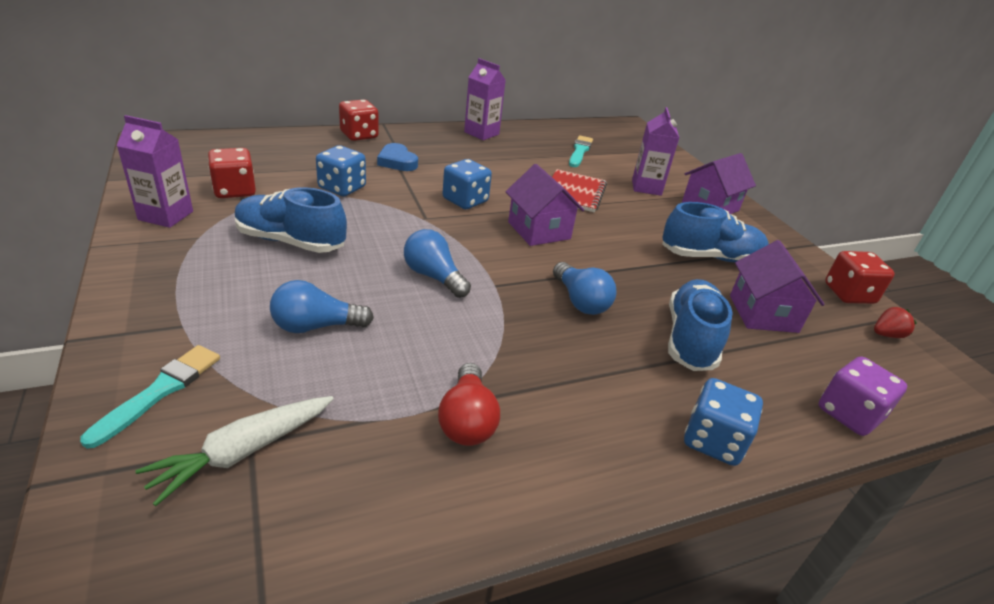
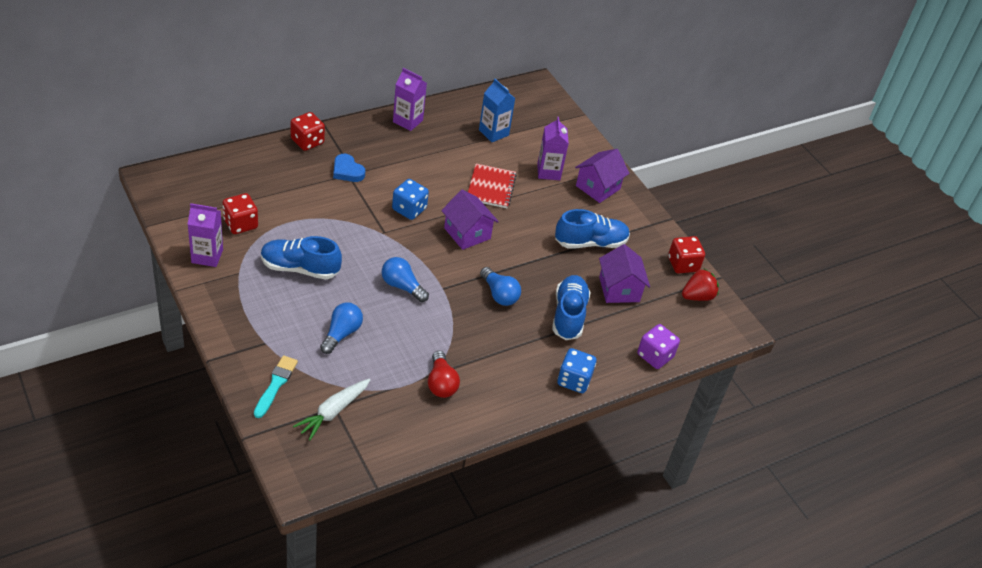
camera: 10 degrees left, 10 degrees up
blue light bulb [270,280,374,333] -> blue light bulb turned 135 degrees clockwise [320,303,363,354]
blue dice [316,145,366,196] -> none
turquoise brush [569,135,593,167] -> blue carton [479,79,515,142]
red strawberry [874,307,917,338] -> red strawberry [682,269,719,301], size x1.55

